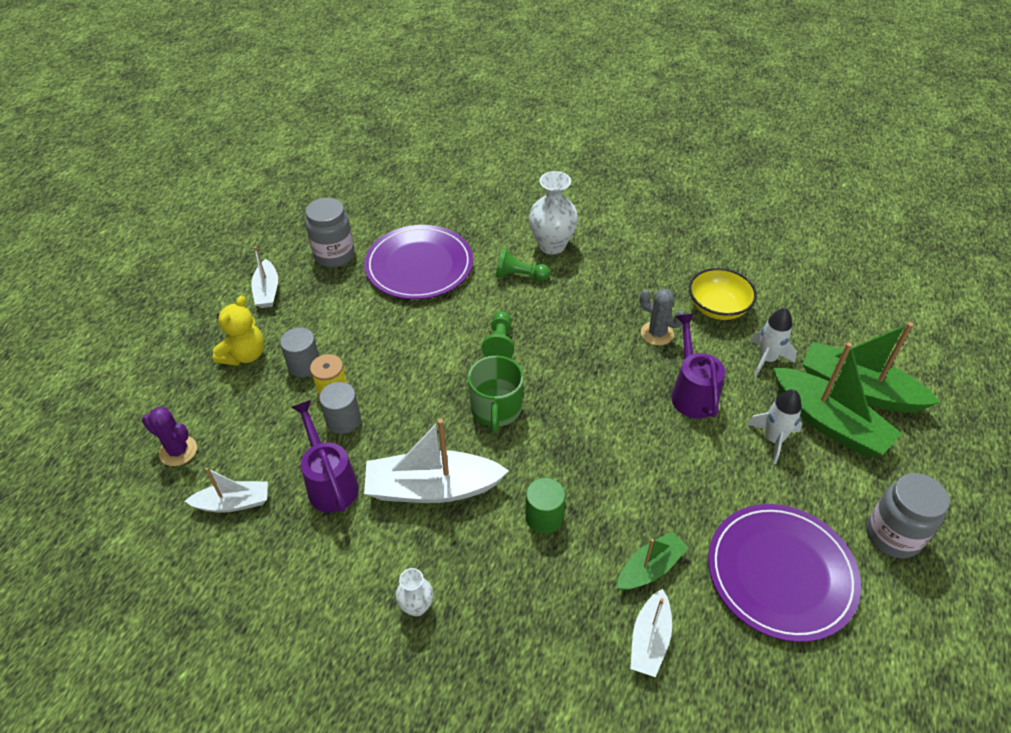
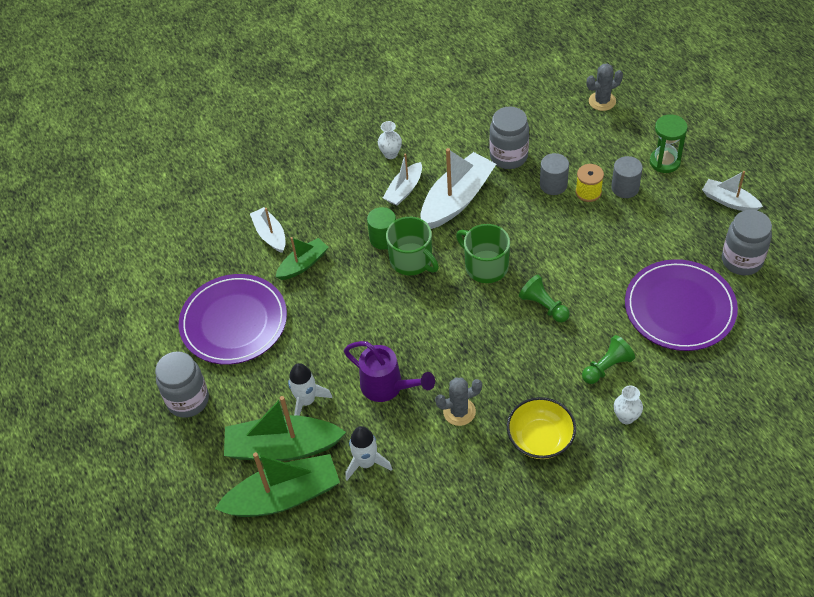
camera: 135 degrees right, 5 degrees up
purple cactus [142,407,197,466] -> grey cactus [587,63,623,111]
white boat [185,467,268,513] -> white boat moved to [383,153,422,206]
yellow teddy bear [213,296,264,366] -> green hourglass [650,114,687,173]
purple watering can [291,400,359,513] -> grey jar [489,107,529,169]
white vase [529,171,578,254] -> white vase [614,386,643,424], size x0.54
green boat [617,531,688,590] -> green boat turned 135 degrees counterclockwise [276,237,328,280]
yellow bowl [689,268,757,320] -> yellow bowl moved to [507,397,576,459]
none -> green mug [386,217,439,275]

